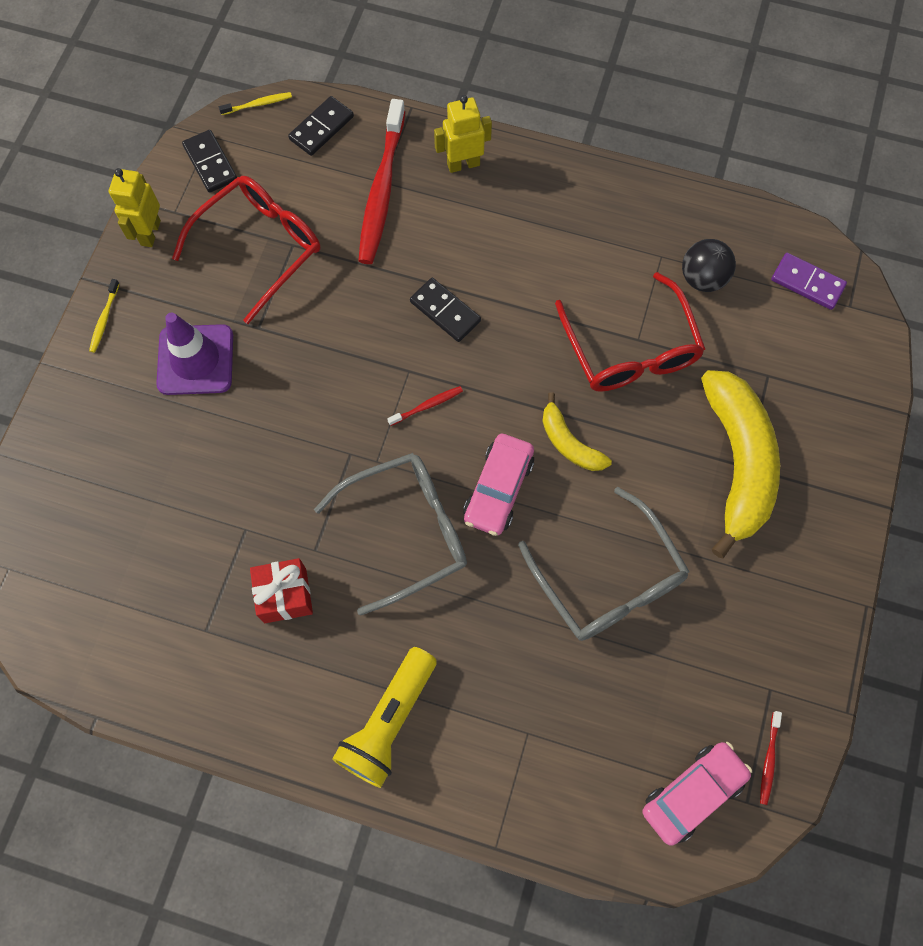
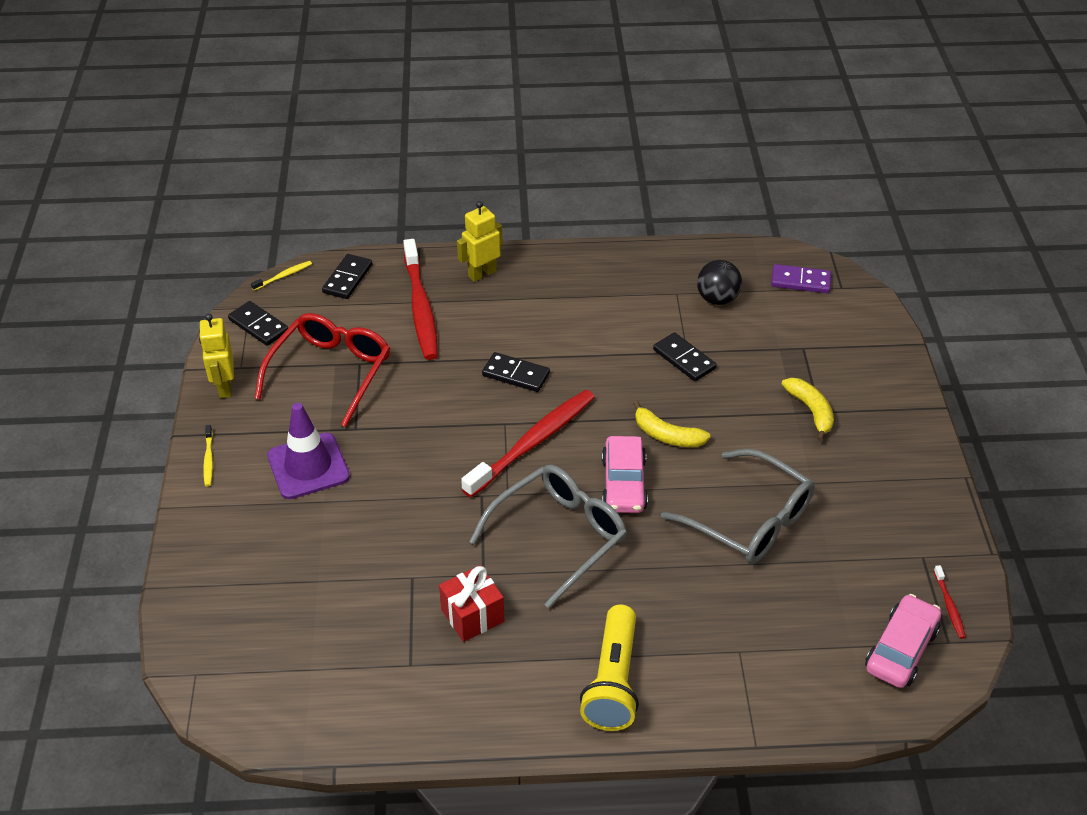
camera: 20 degrees left, 25 degrees down
red toothbrush [387,386,463,426] -> red toothbrush [461,390,595,497], size x2.40
red glasses [555,272,705,392] -> black domino [653,332,717,381]
yellow banana [701,370,780,558] -> yellow banana [781,378,834,441], size x0.50

